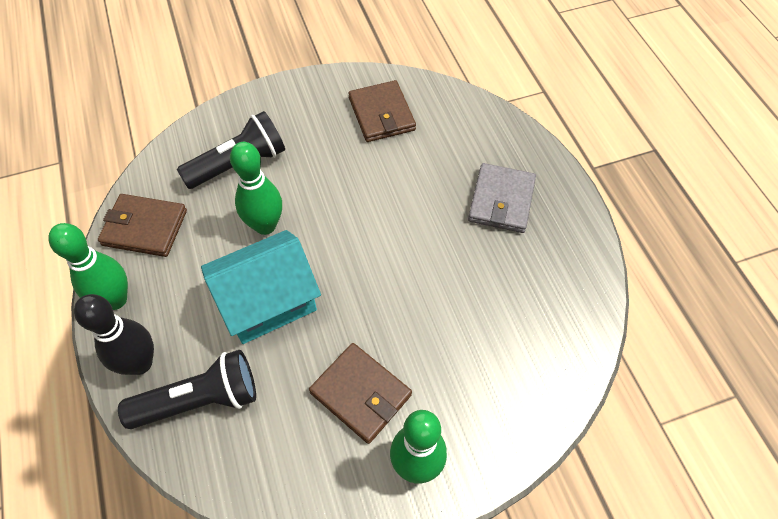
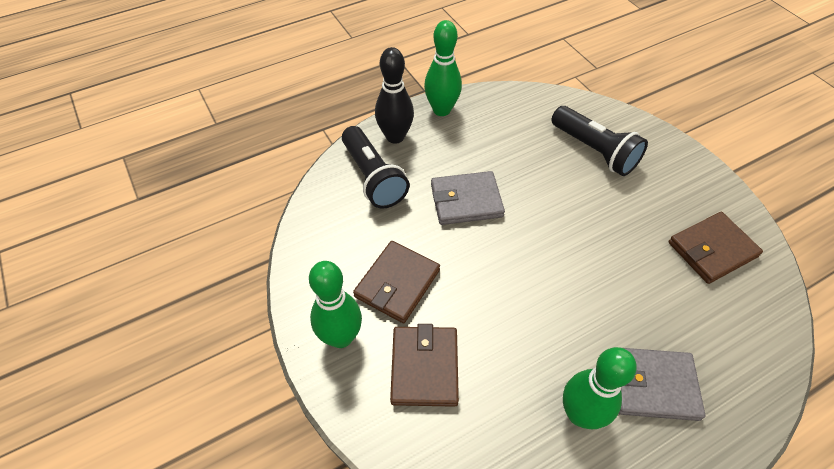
camera: 80 degrees right, 5 degrees down
brown wallet [98,194,187,257] -> brown wallet moved to [390,324,459,407]
turquoise house [201,230,321,344] -> grey wallet [431,171,505,225]
green bowling pin [230,142,282,235] -> green bowling pin moved to [563,347,637,429]

